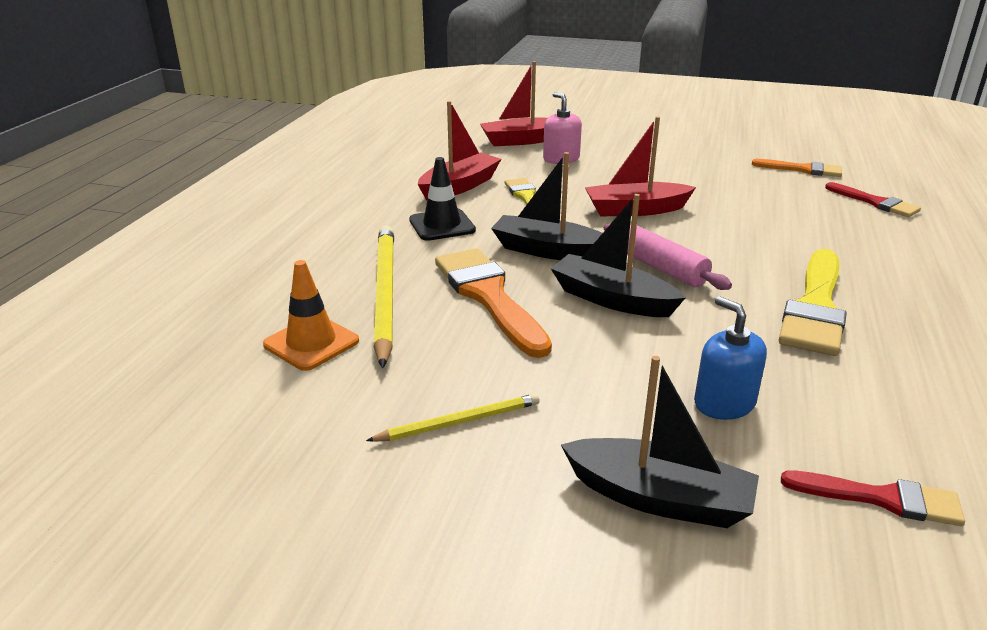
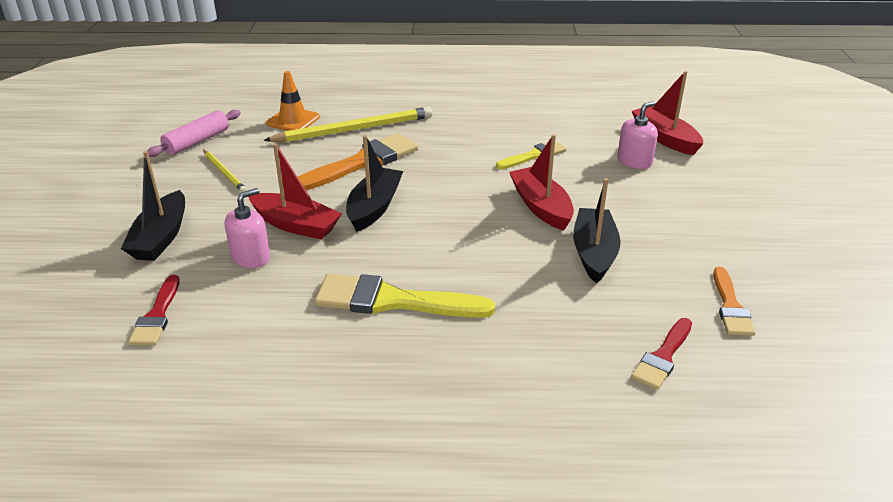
camera: 75 degrees right, 5 degrees up
black traffic cone [409,157,476,241] -> none
red boat [418,101,501,201] -> red boat moved to [249,143,342,240]
black boat [491,152,602,260] -> black boat moved to [573,178,621,284]
pink rolling pin [604,224,732,290] -> pink rolling pin moved to [148,110,241,157]
blue soap dispenser [694,296,767,420] -> pink soap dispenser [225,188,270,268]

